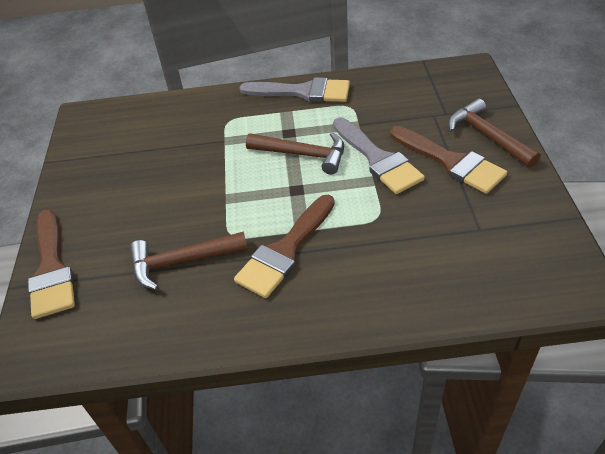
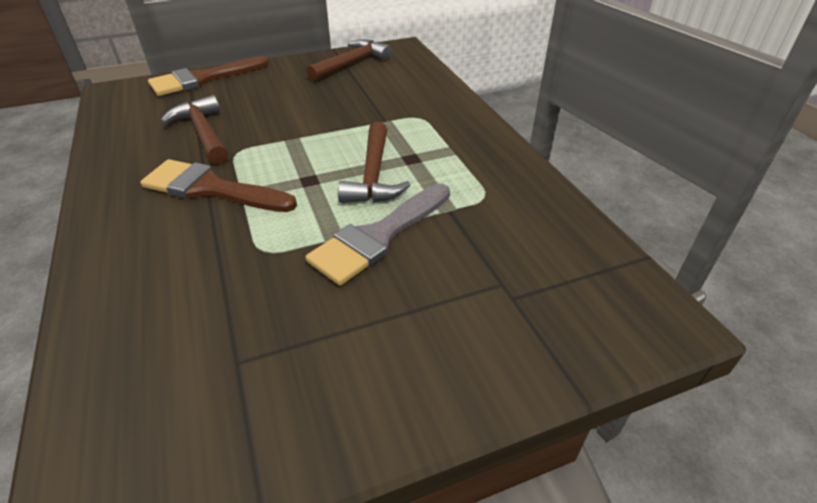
camera: 70 degrees right, 5 degrees down
grey brush [240,77,350,102] -> none
brown brush [390,126,507,194] -> none
brown hammer [448,98,541,168] -> brown hammer moved to [307,40,392,81]

